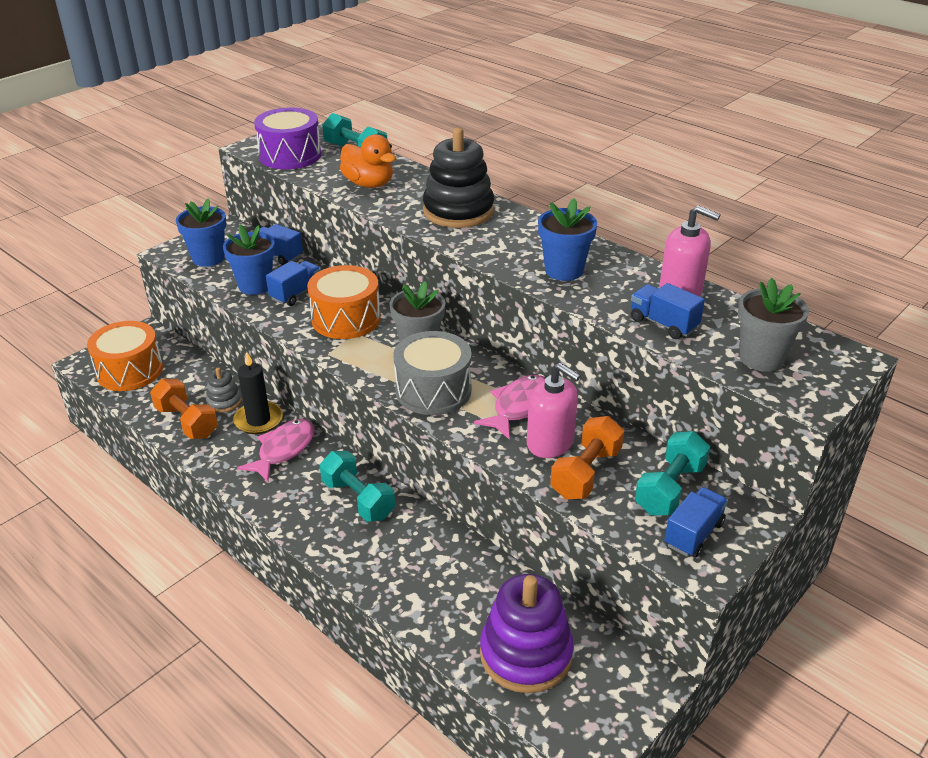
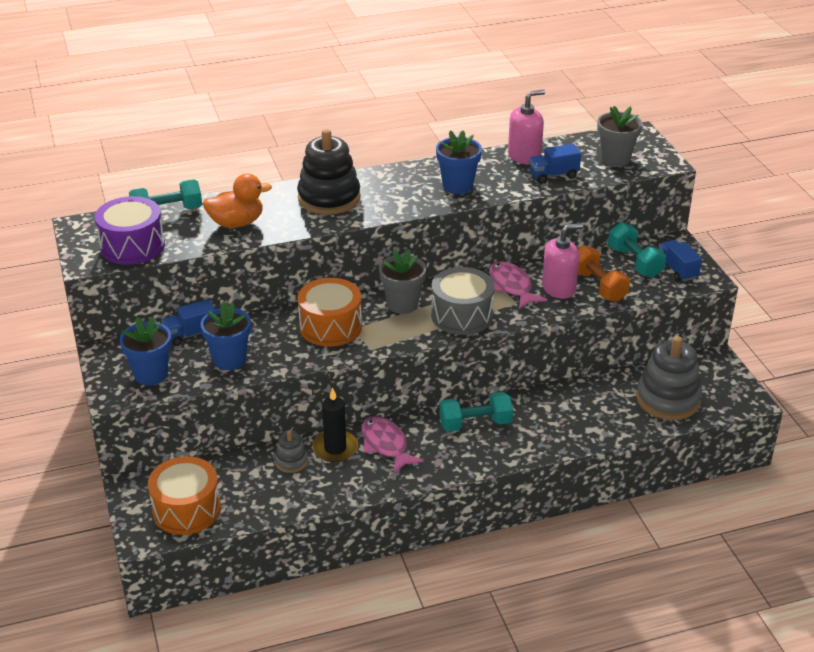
camera: 60 degrees left, 0 degrees up
orange dumbbell [150,379,218,439] -> none
blue truck [266,261,321,306] -> none
purple stacking toy [480,574,574,693] -> grey stacking toy [636,336,702,420]

